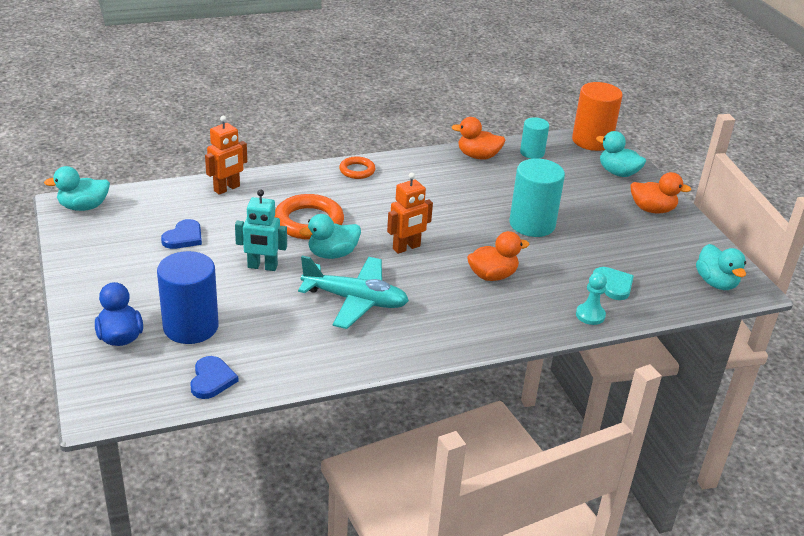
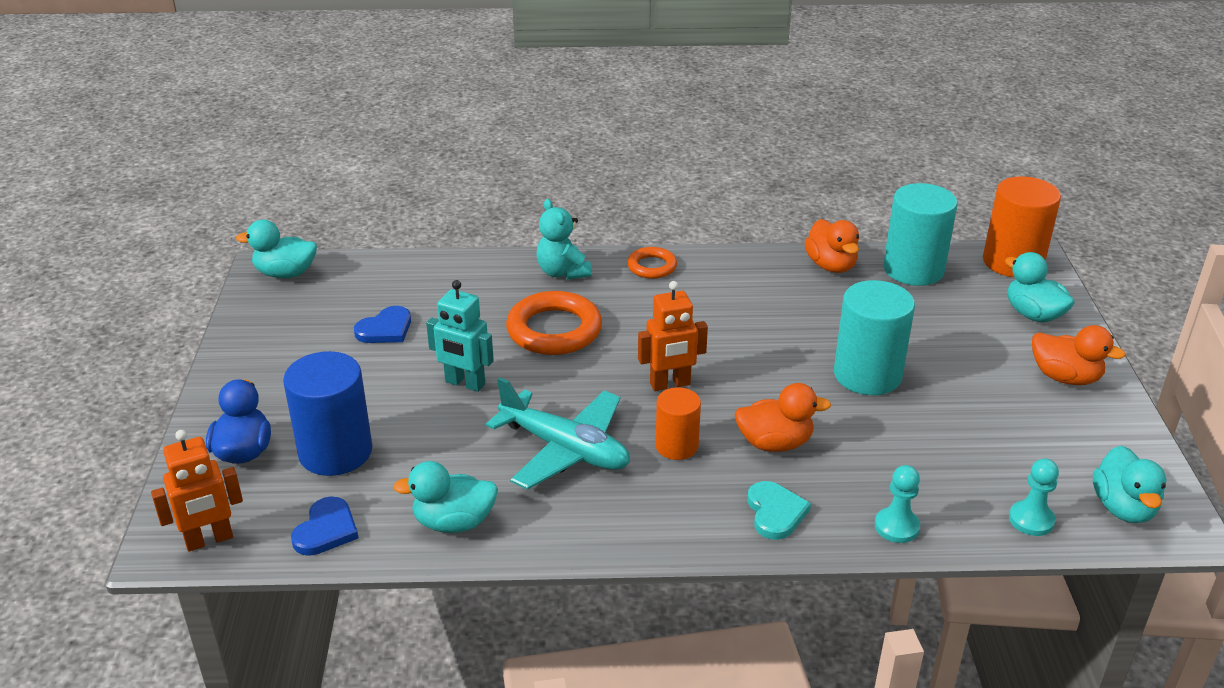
camera: 20 degrees right, 0 degrees up
orange robot [205,116,247,195] -> orange robot moved to [151,430,243,551]
turquoise duck [299,214,361,259] -> turquoise duck moved to [393,461,498,533]
orange duck [452,117,506,160] -> orange duck turned 135 degrees counterclockwise [805,219,859,273]
turquoise cylinder [520,117,549,159] -> turquoise cylinder [883,183,958,286], size x1.69
turquoise heart [593,267,634,300] -> turquoise heart moved to [748,481,811,540]
none -> turquoise teddy bear [537,199,592,280]
none -> orange cylinder [656,387,701,460]
none -> turquoise pawn [1009,458,1059,536]

